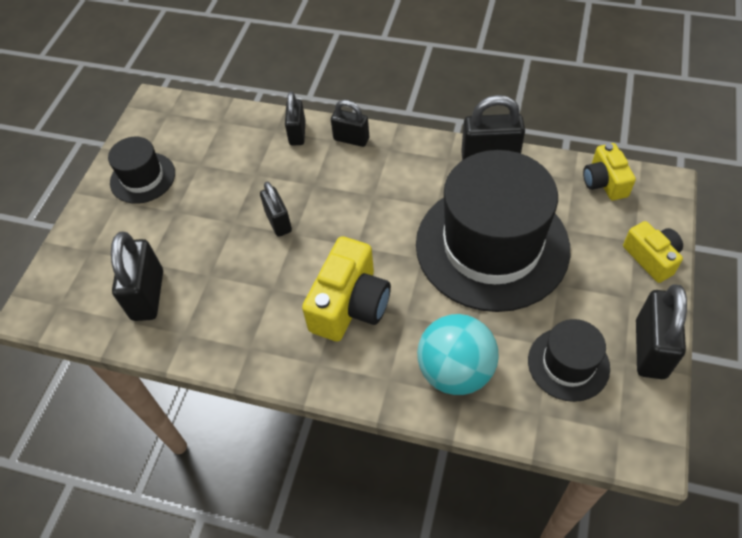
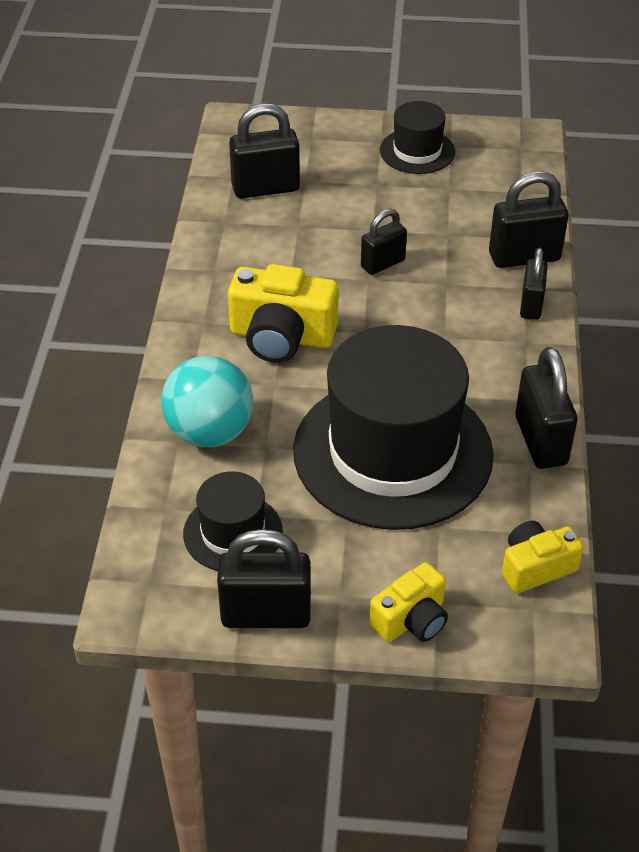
camera: 75 degrees right, 10 degrees down
black padlock [285,91,306,146] -> black padlock [489,171,569,268], size x1.56

